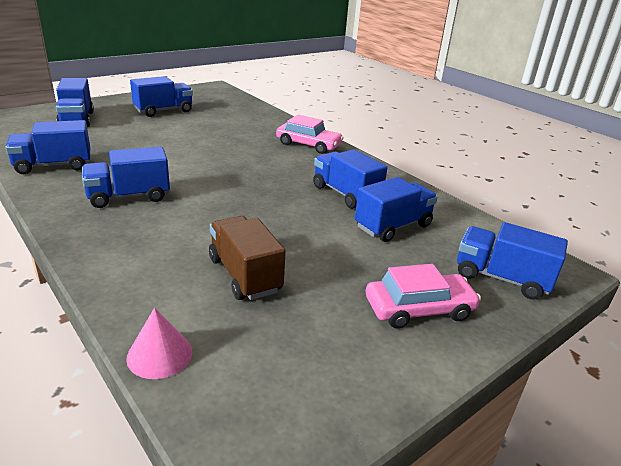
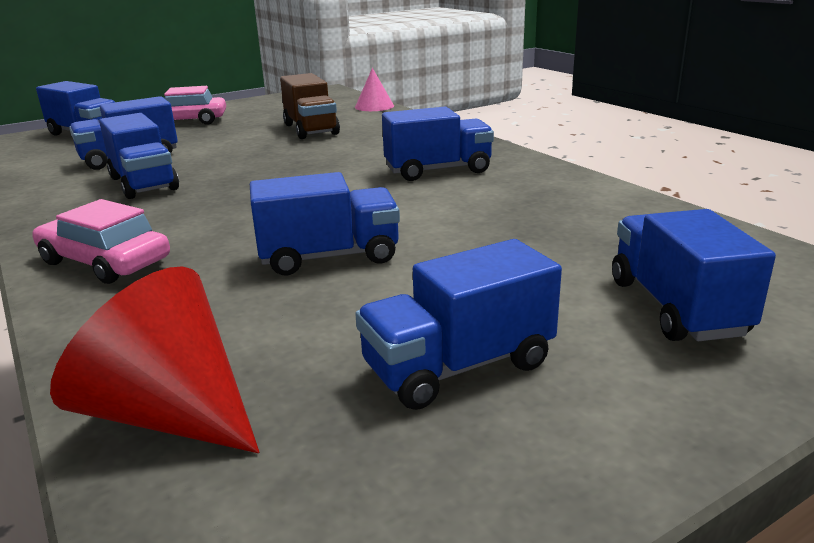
camera: 170 degrees left, 5 degrees down
blue truck [5,120,90,174] -> blue truck moved to [250,172,400,276]
none -> red cone [50,266,259,453]

